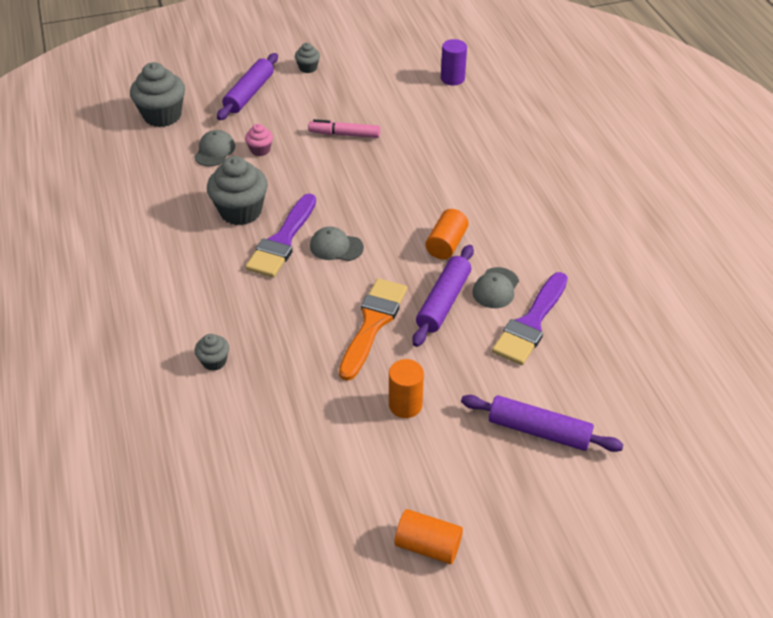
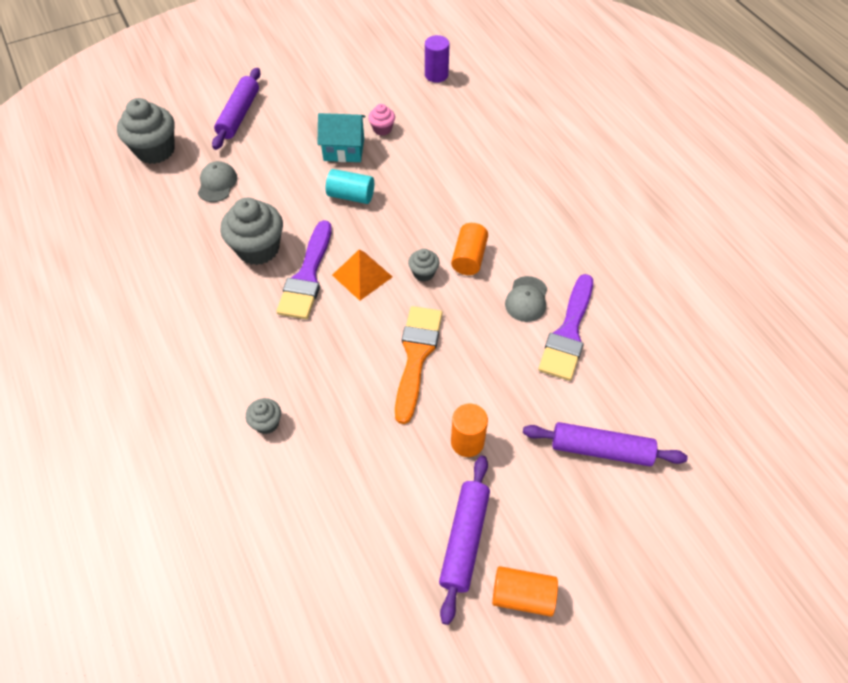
camera: 10 degrees left, 10 degrees up
pink cupcake [245,124,273,156] -> pink cupcake moved to [368,104,395,136]
grey cupcake [295,43,320,73] -> grey cupcake moved to [408,249,439,282]
pink marker [308,119,380,138] -> turquoise house [318,113,365,162]
grey cap [310,227,364,261] -> orange pyramid [332,249,392,301]
purple rolling pin [412,245,474,347] -> purple rolling pin moved to [439,456,490,625]
none -> turquoise cylinder [326,169,374,204]

